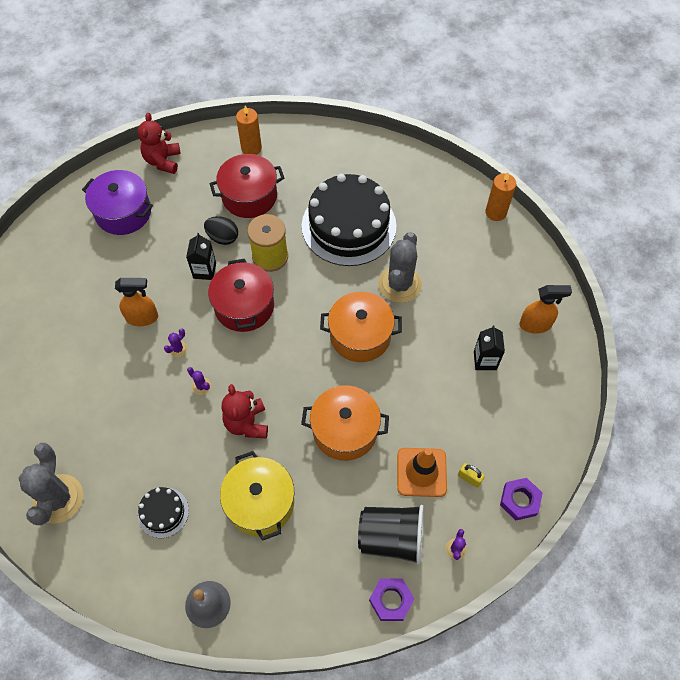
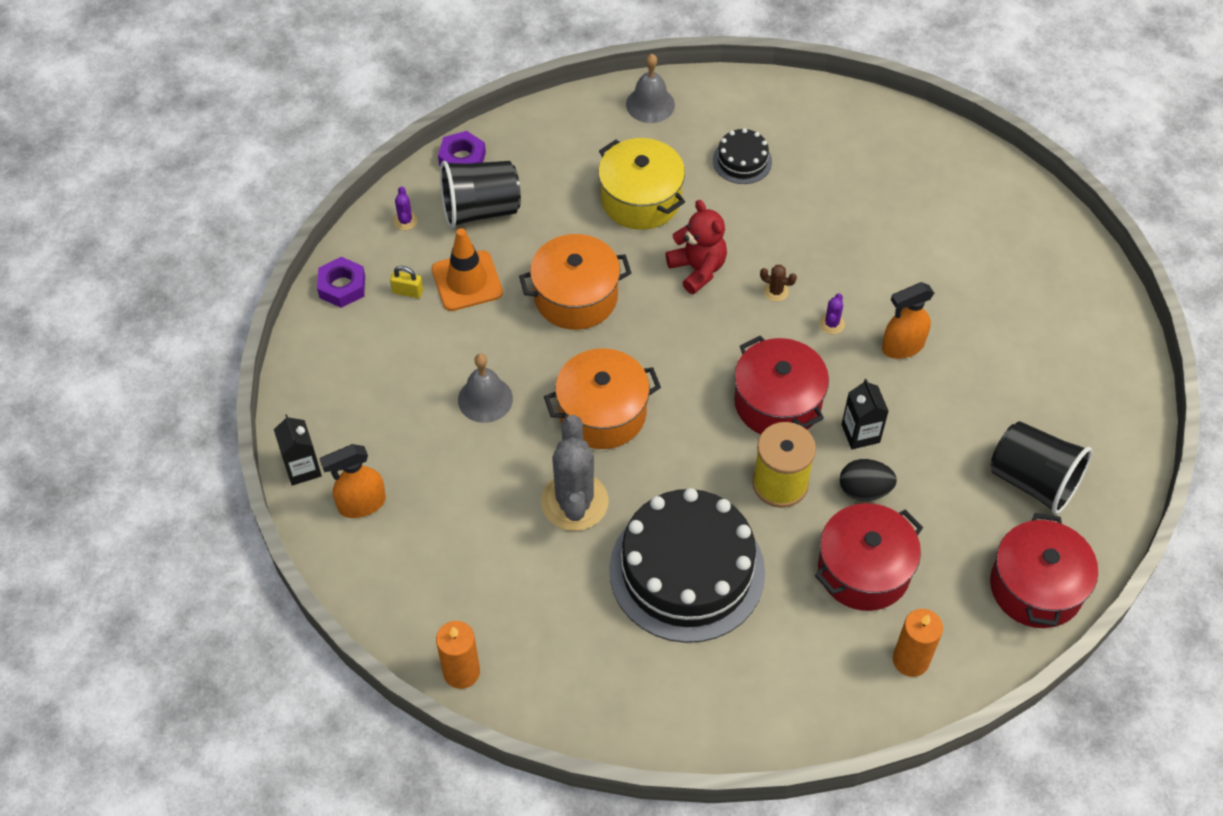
camera: 160 degrees right, 5 degrees down
grey cactus [19,443,83,525] -> none
purple pot [82,170,153,235] -> black cup [991,421,1092,515]
red teddy bear [138,113,181,174] -> red pot [990,513,1098,628]
purple cactus [187,367,211,395] -> brown cactus [760,265,797,302]
black carton [474,325,505,370] -> black carton moved to [274,414,322,486]
none -> grey bell [458,354,513,423]

